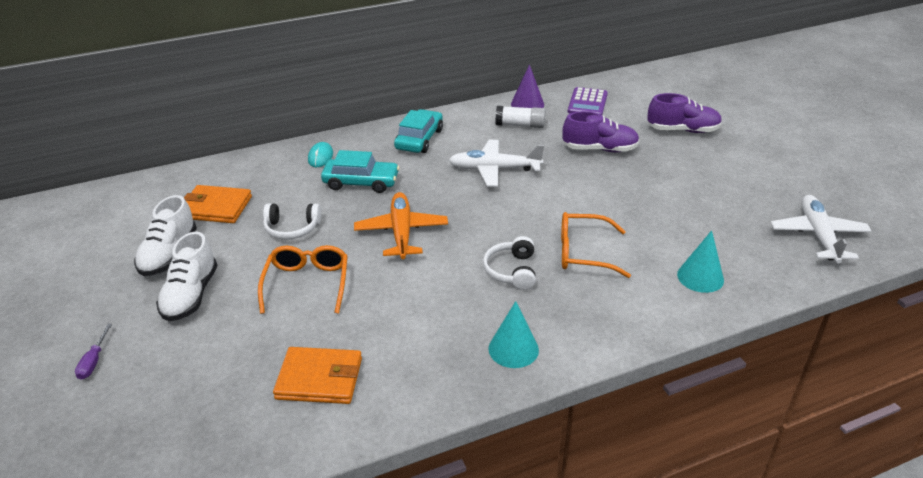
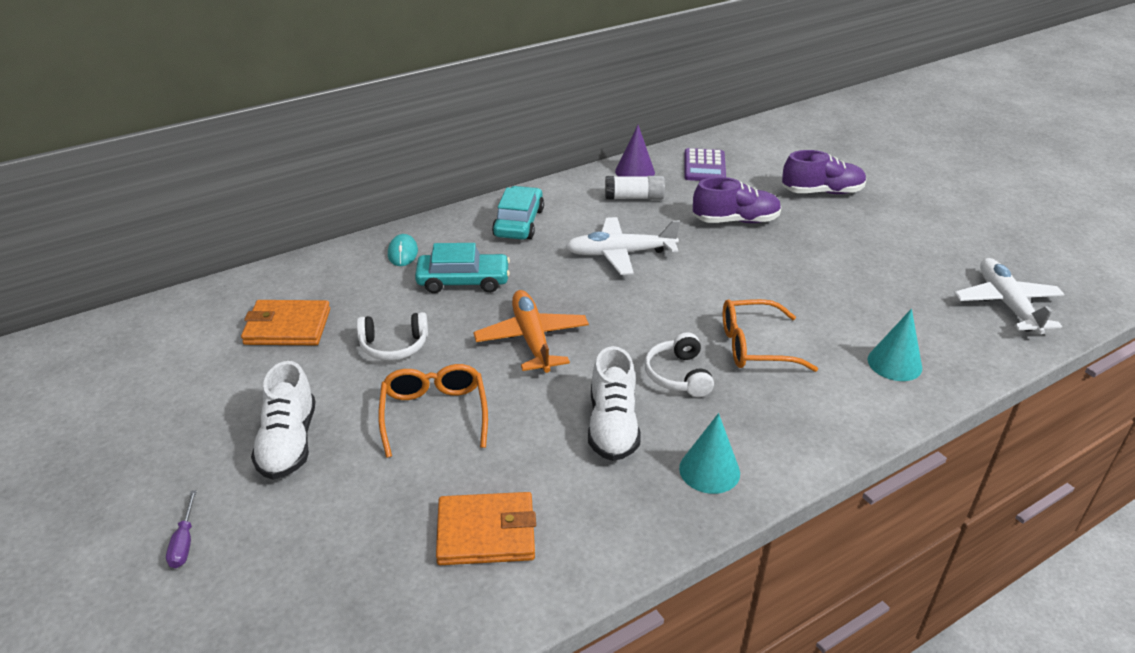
camera: 10 degrees left, 0 degrees up
white shoe [134,195,197,276] -> white shoe moved to [588,346,641,461]

